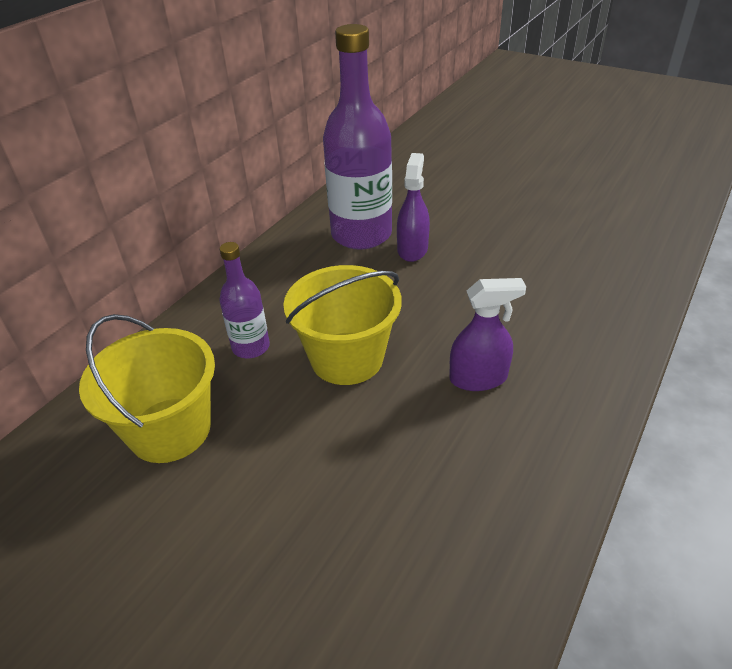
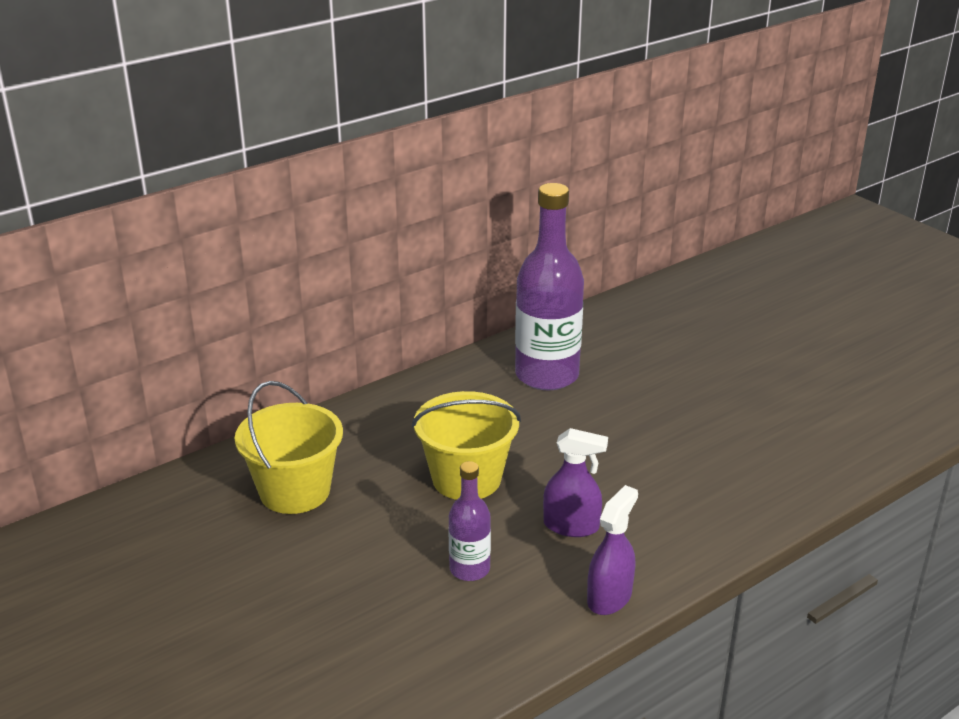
camera: 20 degrees right, 10 degrees down
purple bottle [219,242,270,358] -> purple bottle moved to [448,461,491,581]
purple spray bottle [397,153,430,262] -> purple spray bottle moved to [587,485,638,615]

